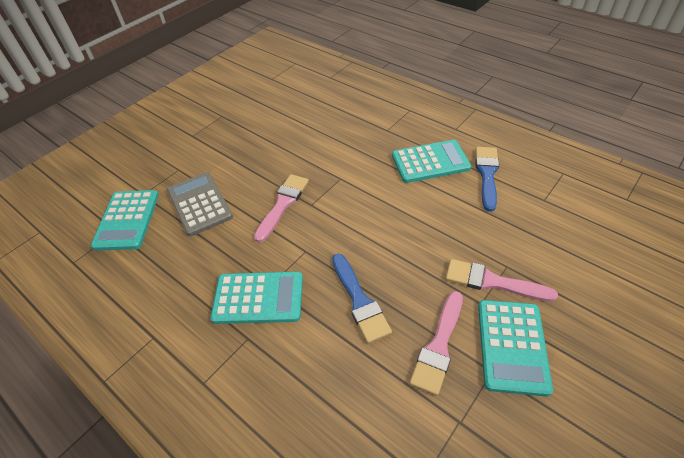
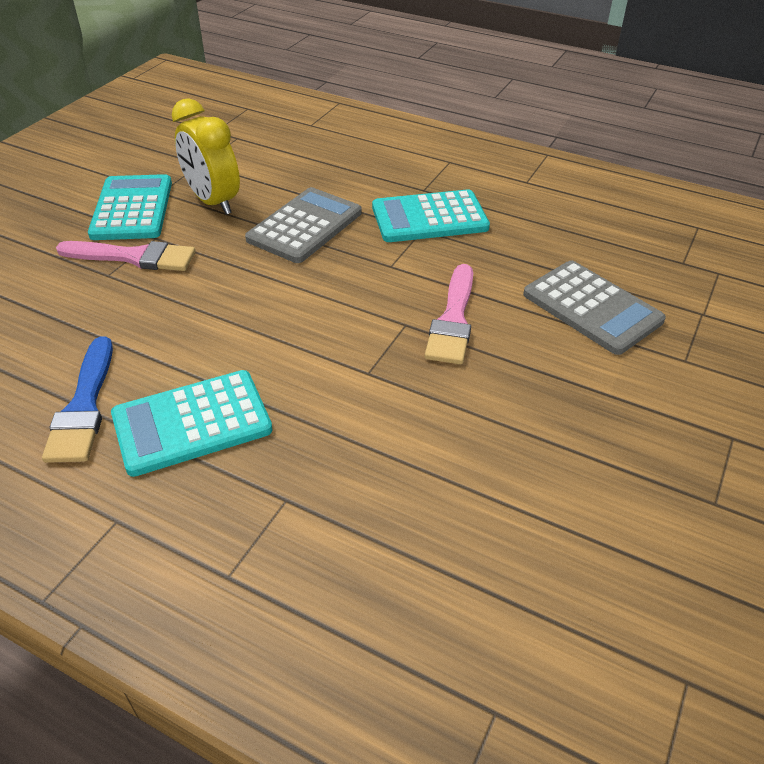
camera: 165 degrees right, 5 degrees down
turquoise calculator [91,190,159,251] -> none
blue brush [332,254,392,343] -> grey calculator [245,187,362,263]
pink brush [409,291,463,396] -> yellow clock [172,98,240,214]

